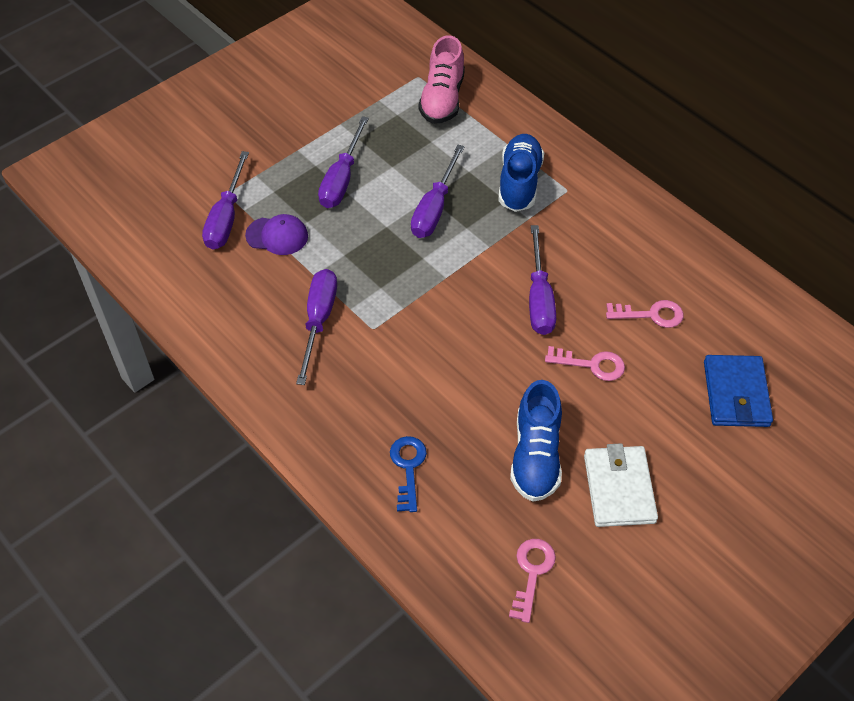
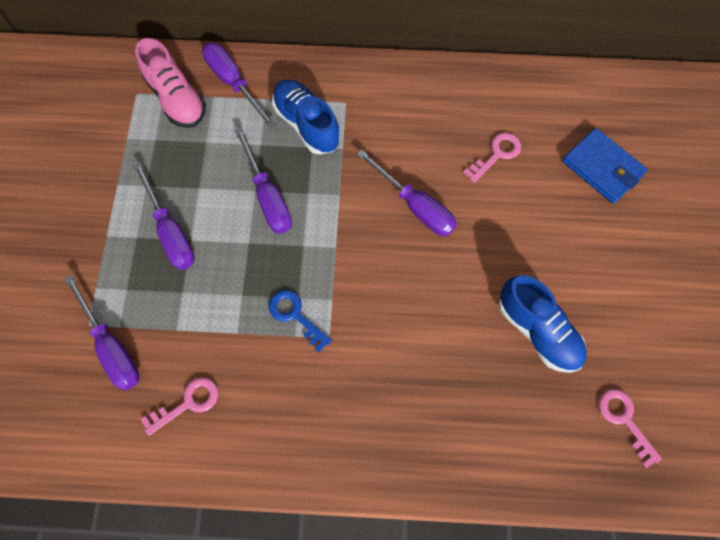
camera: 45 degrees left, 15 degrees up
purple cap [245,214,308,255] -> none
purple screwdriver [296,269,337,385] -> purple screwdriver moved to [202,42,276,128]
blue key [390,436,427,512] -> blue key moved to [269,290,332,352]
pink key [545,346,625,381] -> pink key moved to [141,377,218,436]
white wallet [584,443,658,527] -> none

